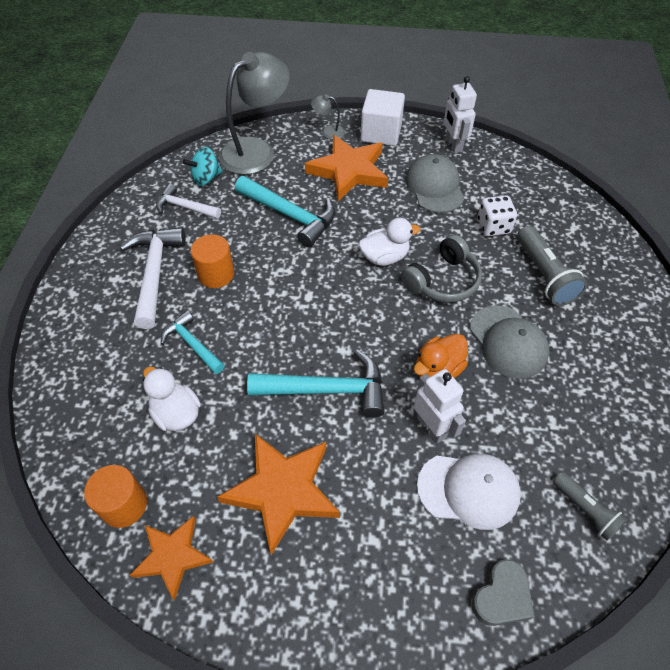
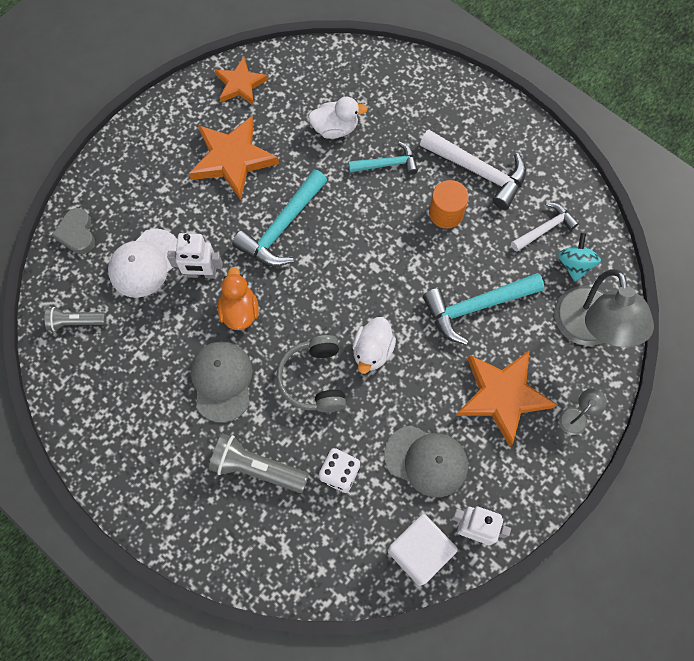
camera: 125 degrees right, 15 degrees up
orange cylinder [84,465,147,528] -> none
white cube [361,89,405,146] -> white cube moved to [387,514,458,586]
grey cap [470,305,549,379] -> grey cap turned 75 degrees clockwise [190,341,252,422]

